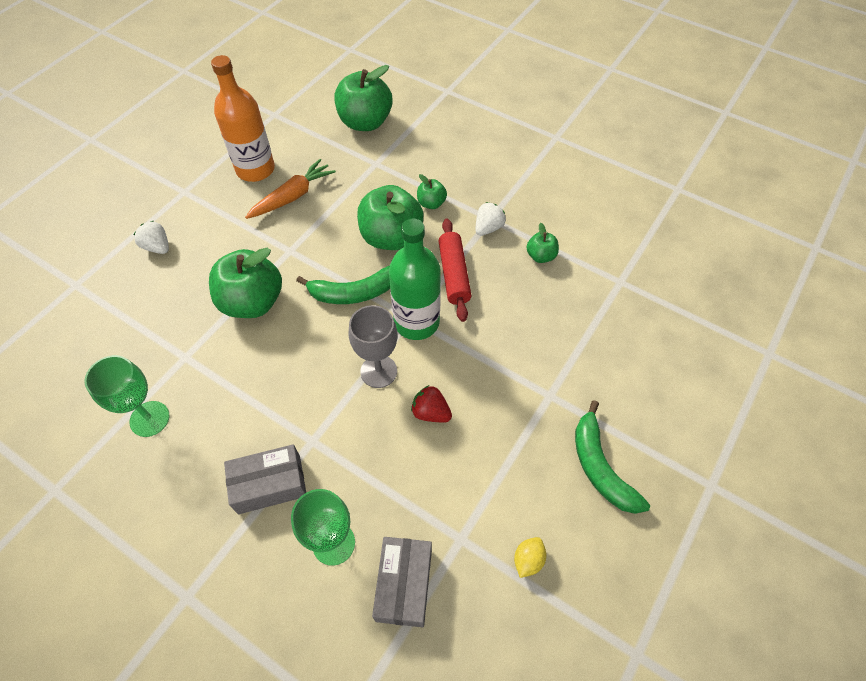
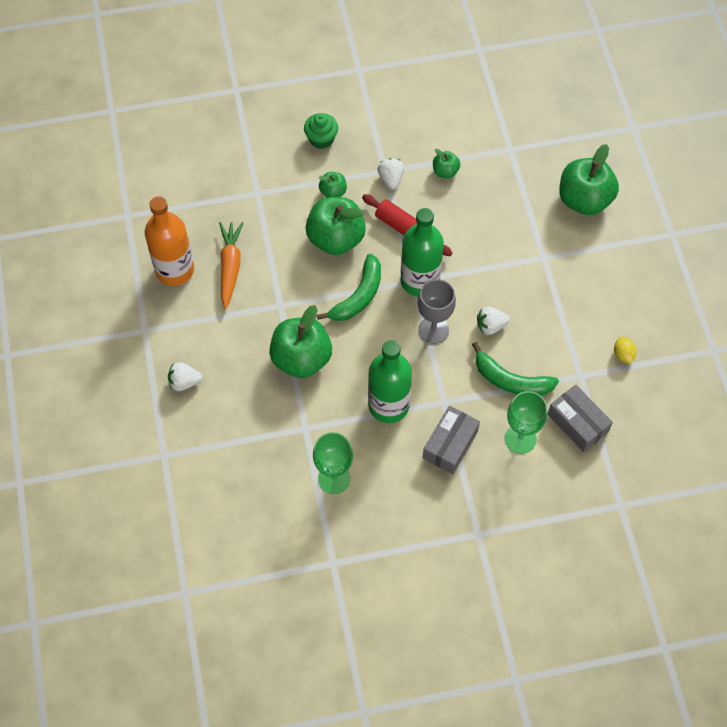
camera: 45 degrees left, 5 degrees up
green apple [334,65,392,131] -> green apple moved to [559,144,619,215]
red strawberry [411,385,452,422] -> white strawberry [477,306,510,335]
green banana [575,400,650,514] -> green banana moved to [472,342,559,395]
none -> green cupcake [304,113,338,149]
none -> green bottle [368,340,412,423]

